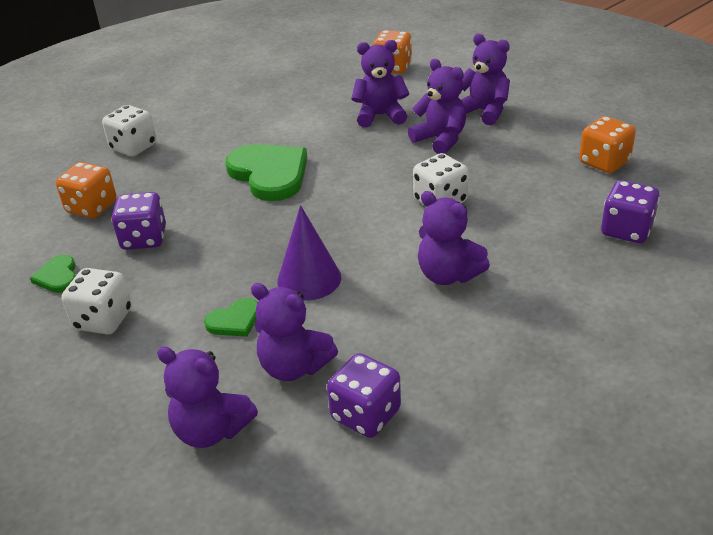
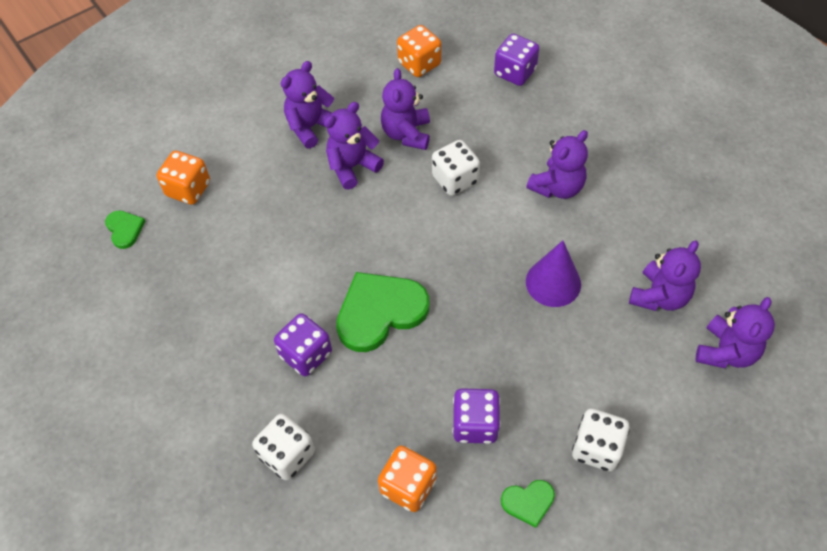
camera: 85 degrees left, 20 degrees up
green heart [204,298,258,337] -> green heart moved to [105,210,146,249]
purple dice [327,353,401,438] -> purple dice moved to [274,313,332,376]
purple teddy bear [351,40,409,128] -> purple teddy bear moved to [381,68,430,150]

